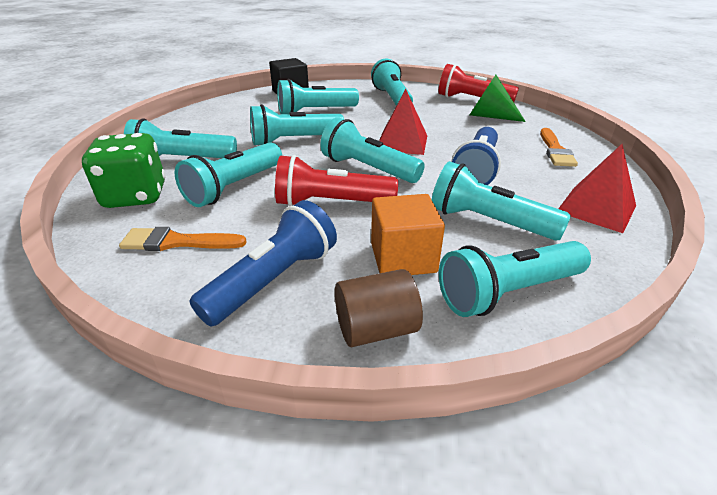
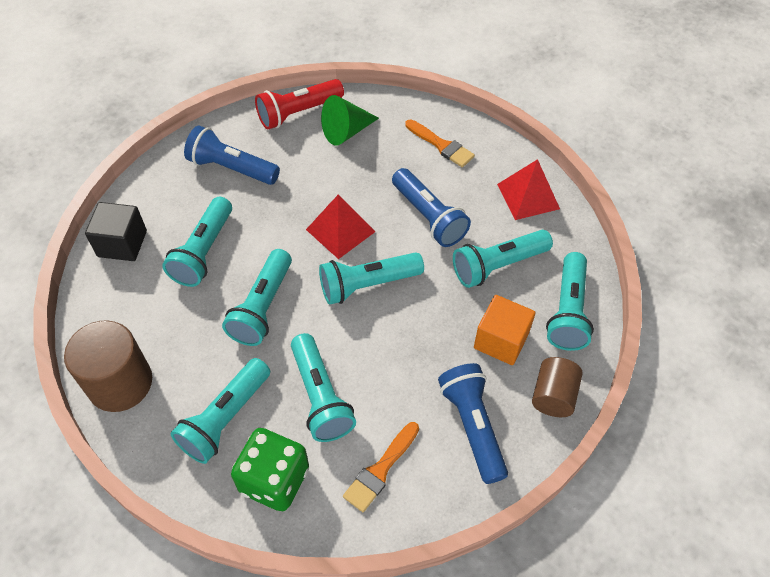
camera: 55 degrees left, 20 degrees up
red flashlight [275,155,398,206] -> none
turquoise flashlight [371,59,413,106] -> blue flashlight [184,126,280,185]
none -> brown cylinder [64,320,152,412]

